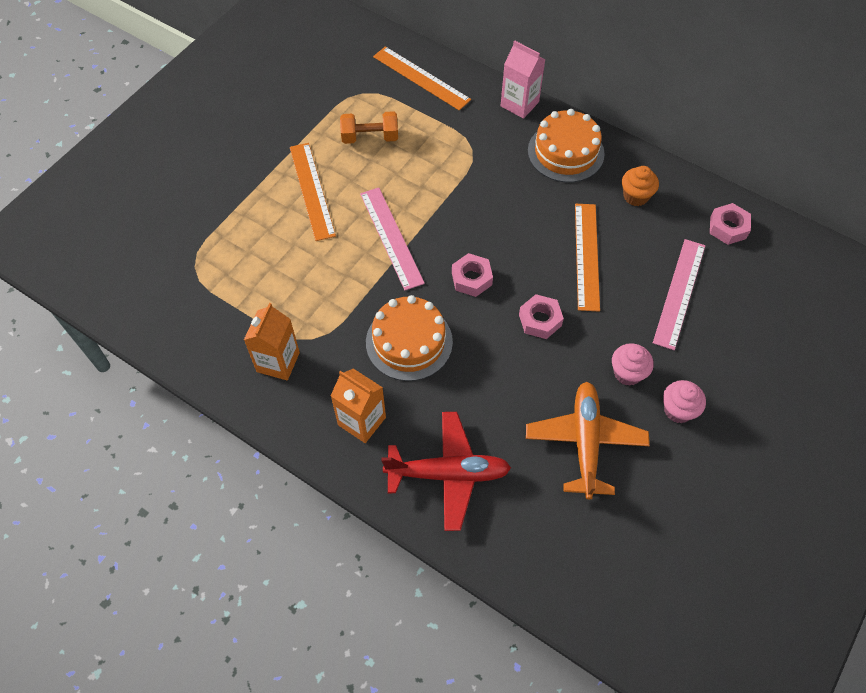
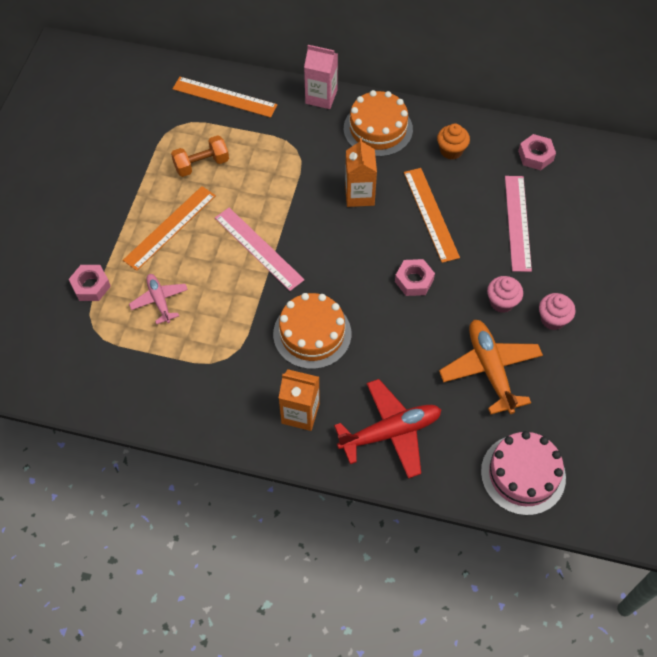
camera: 20 degrees left, 0 degrees up
orange carton [244,303,300,381] -> orange carton moved to [345,138,377,207]
orange ruler [290,143,336,241] -> orange ruler turned 75 degrees clockwise [123,186,216,271]
pink nut [452,253,493,297] -> pink nut moved to [69,265,111,301]
none -> pink plane [129,274,188,324]
none -> pink cake [481,431,566,516]

